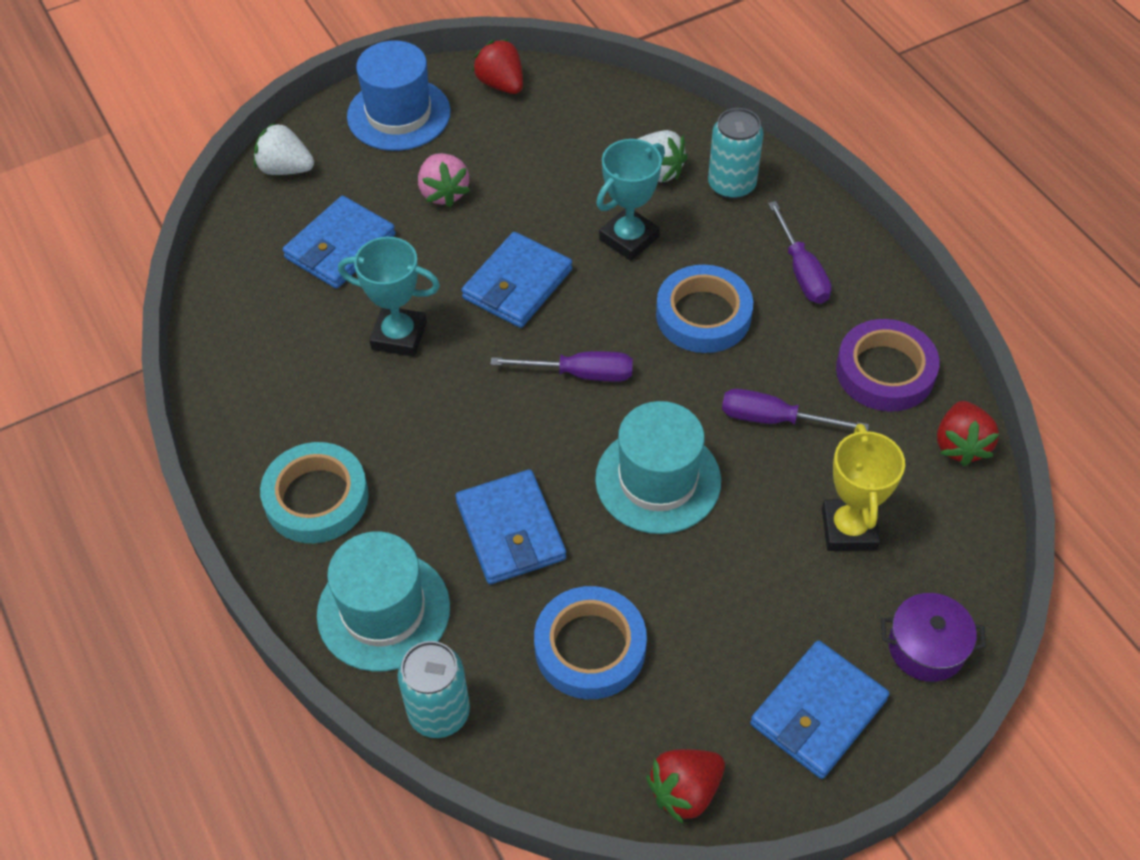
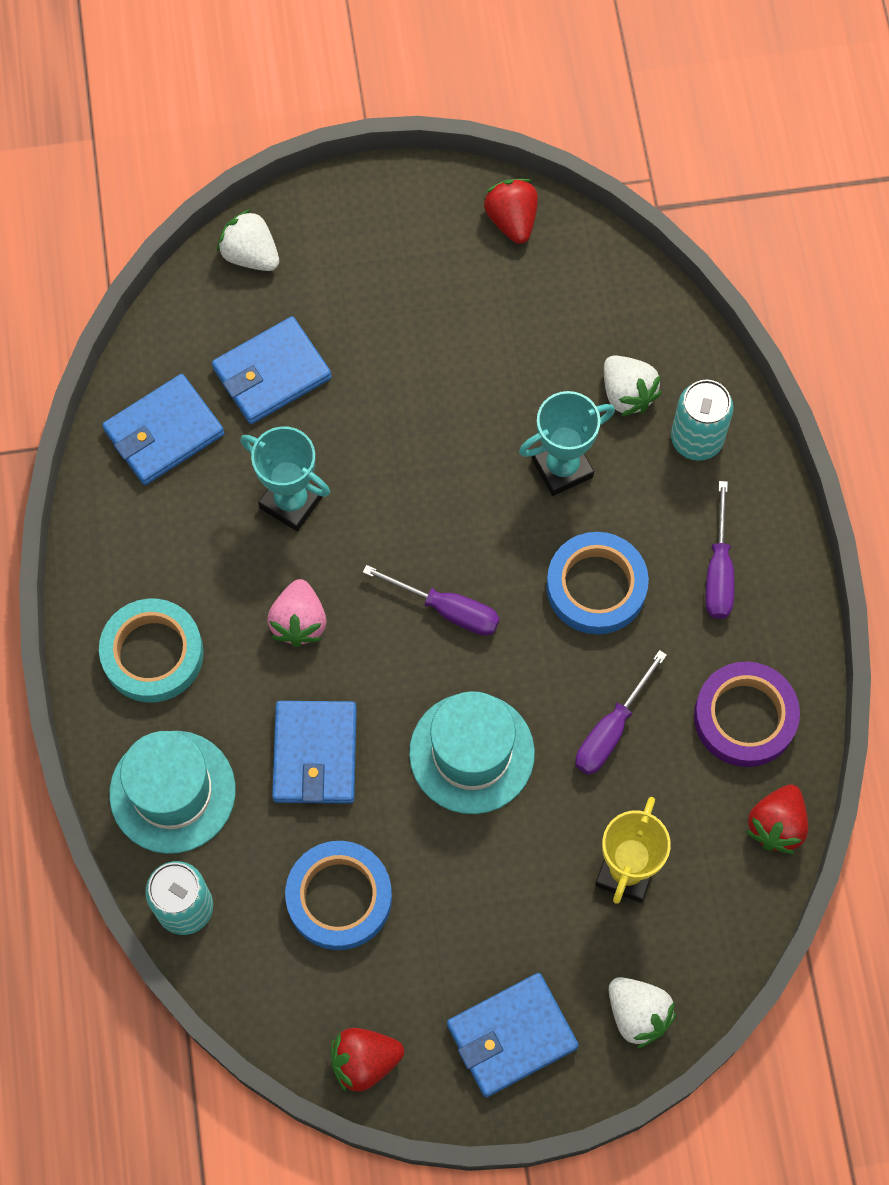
camera: 20 degrees right, 15 degrees up
blue hat [347,41,451,151] -> none
pink strawberry [418,153,470,207] -> pink strawberry moved to [267,579,327,647]
blue wallet [461,232,572,328] -> blue wallet moved to [102,374,224,485]
purple screwdriver [722,389,869,431] -> purple screwdriver turned 90 degrees counterclockwise [575,650,667,775]
purple pot [881,593,986,682] -> white strawberry [609,977,677,1049]

